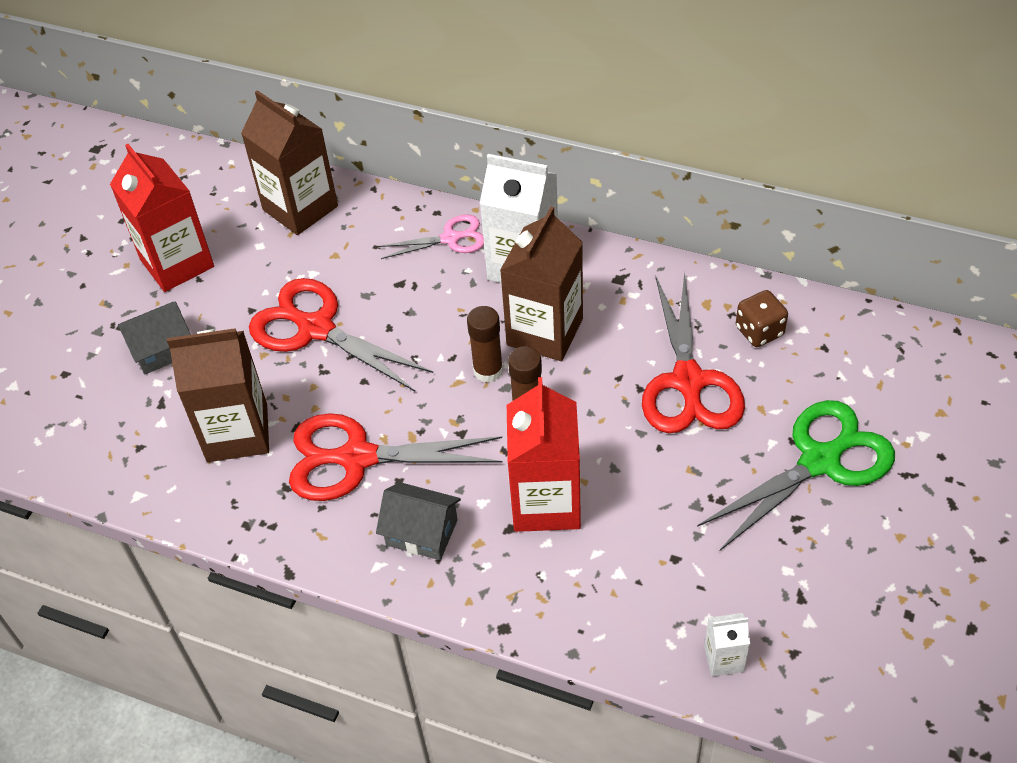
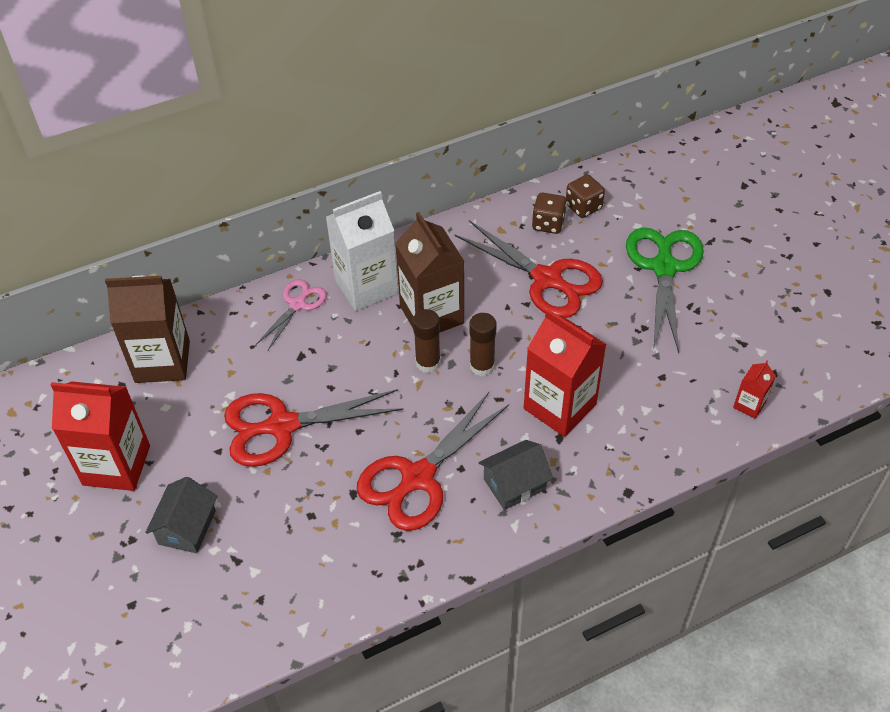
camera: 50 degrees left, 0 degrees up
brown carton [167,328,269,462] -> none
white carton [704,613,750,676] -> red carton [733,361,776,419]
none -> brown dice [566,174,605,218]

